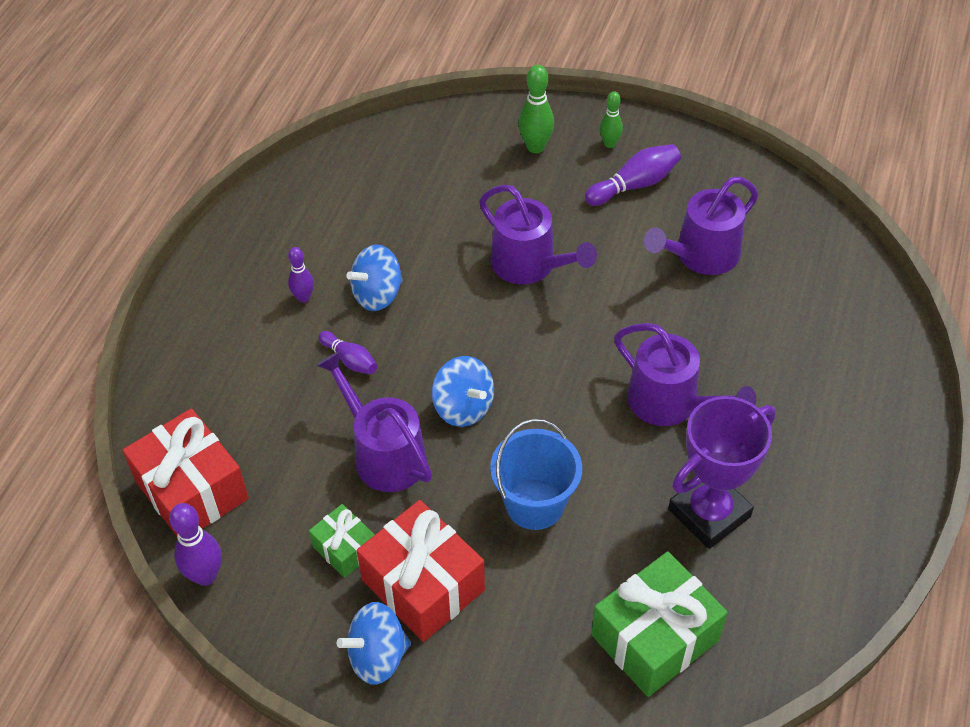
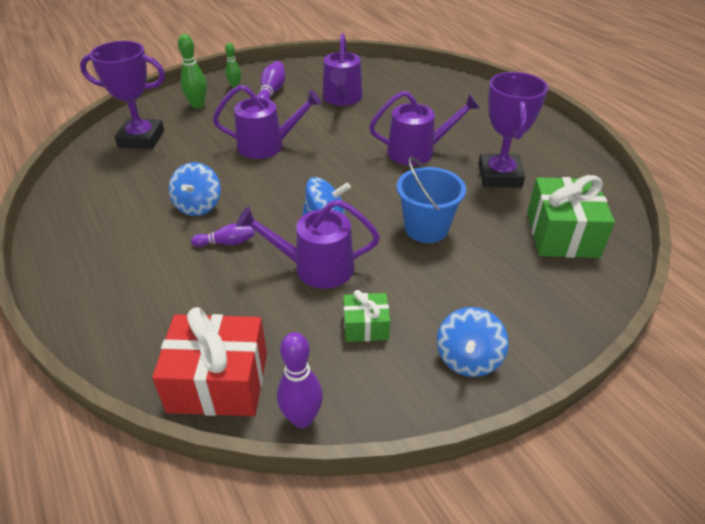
camera: 50 degrees left, 10 degrees down
purple bowling pin [288,247,314,303] -> none
red gift [357,500,485,642] -> none
none -> purple trophy [80,41,165,149]

